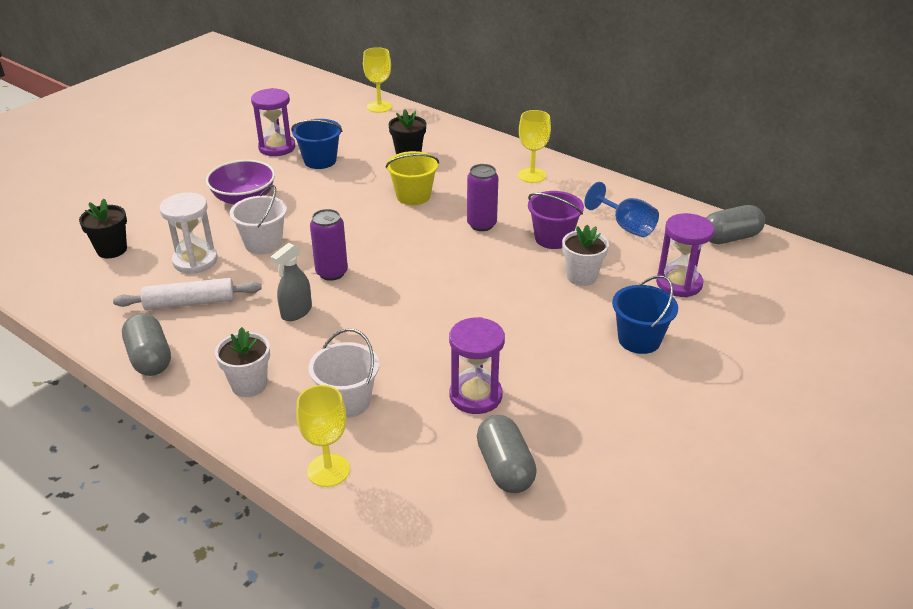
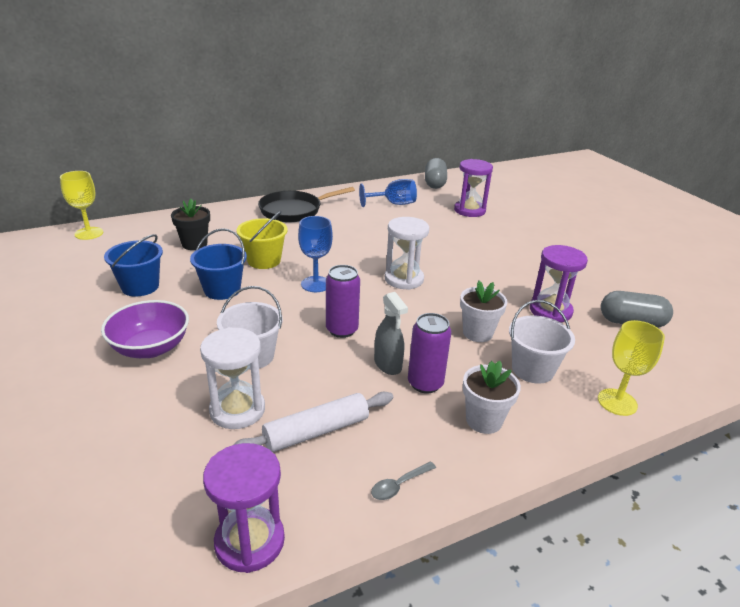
camera: 65 degrees left, 5 degrees down
black flower pot [79,198,127,258] -> none
white rolling pin [113,278,262,310] -> white rolling pin turned 45 degrees clockwise [233,392,393,452]
grey capsule [122,313,171,376] -> grey spoon [371,461,436,500]
purple hourglass [251,88,295,156] -> purple hourglass moved to [203,443,285,573]
purple can [467,164,498,231] -> purple can moved to [408,313,451,394]
yellow goblet [518,110,551,183] -> black pan [258,187,355,223]
purple bucket [528,191,584,249] -> none
white flower pot [562,225,609,286] -> white flower pot moved to [460,281,507,342]
blue bucket [612,275,678,354] -> blue bucket moved to [190,228,247,300]
none -> blue goblet [298,216,333,292]
none -> white hourglass [385,217,429,290]

